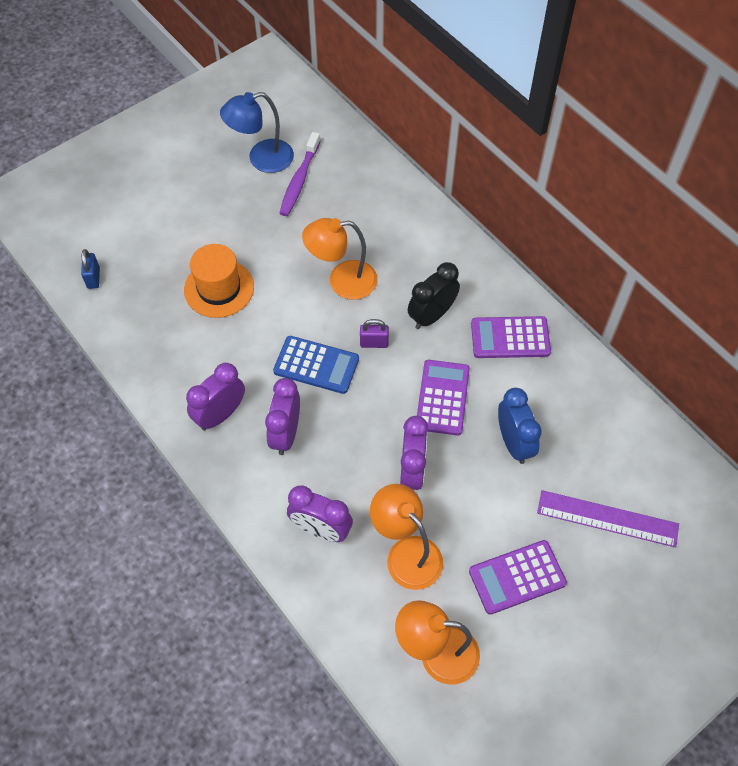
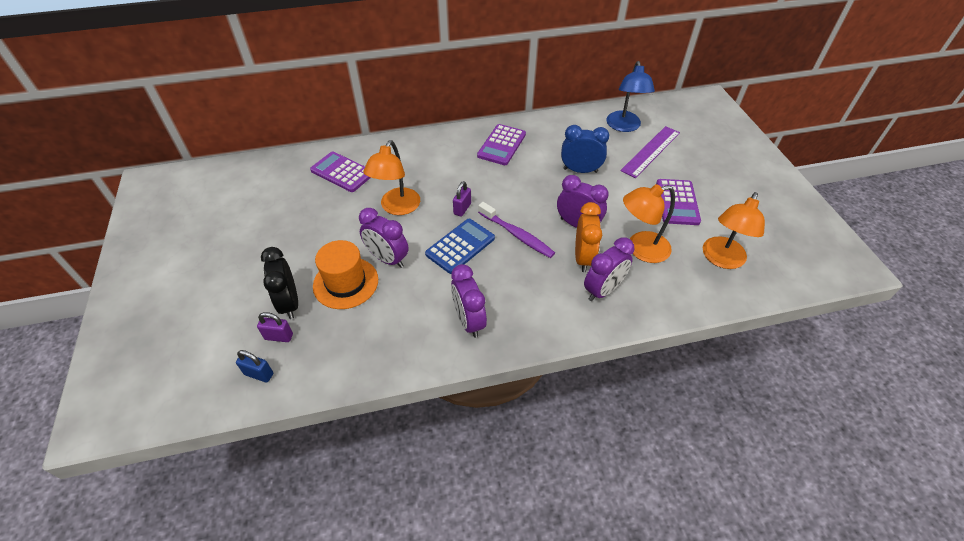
camera: 65 degrees left, 10 degrees down
blue lamp [220,92,294,173] -> blue lamp moved to [606,61,655,132]
purple clock [265,378,300,455] -> purple clock moved to [359,208,409,268]
purple toothbrush [279,132,320,216] -> purple toothbrush moved to [478,202,555,258]
black clock [408,262,460,329] -> black clock moved to [261,247,298,319]
purple calculator [417,360,470,436] -> purple calculator moved to [310,151,371,192]
none -> purple padlock [257,312,293,342]
none -> orange clock [575,202,602,272]

